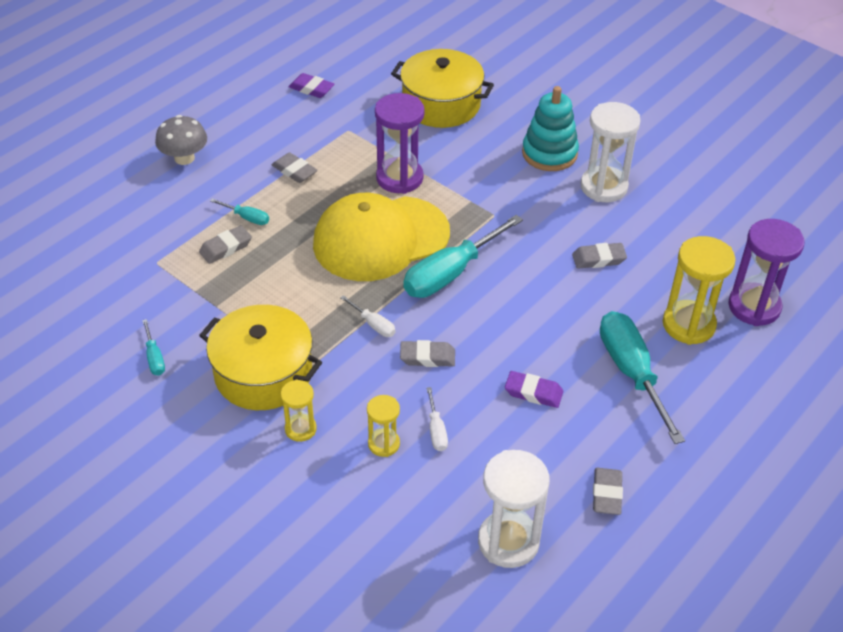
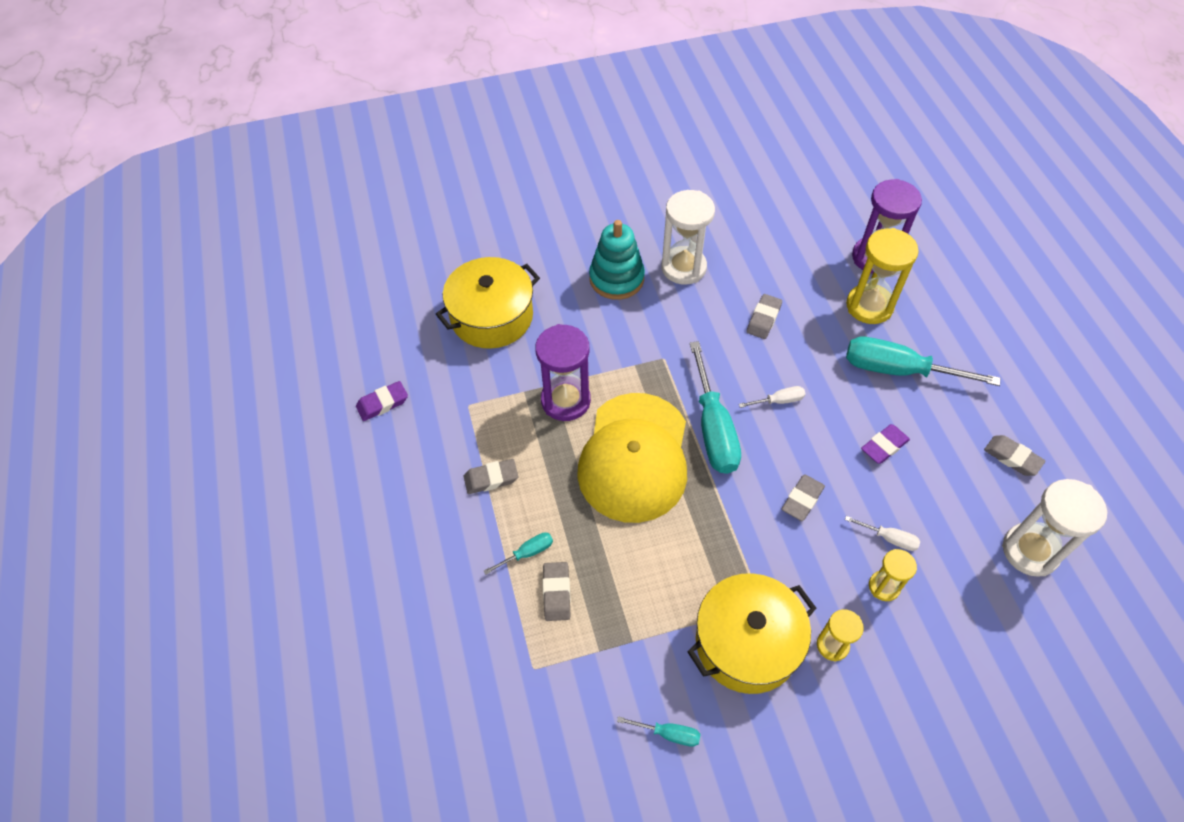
camera: 55 degrees left, 10 degrees up
grey mushroom [155,115,207,165] -> none
white screwdriver [340,295,395,337] -> white screwdriver moved to [739,386,805,408]

